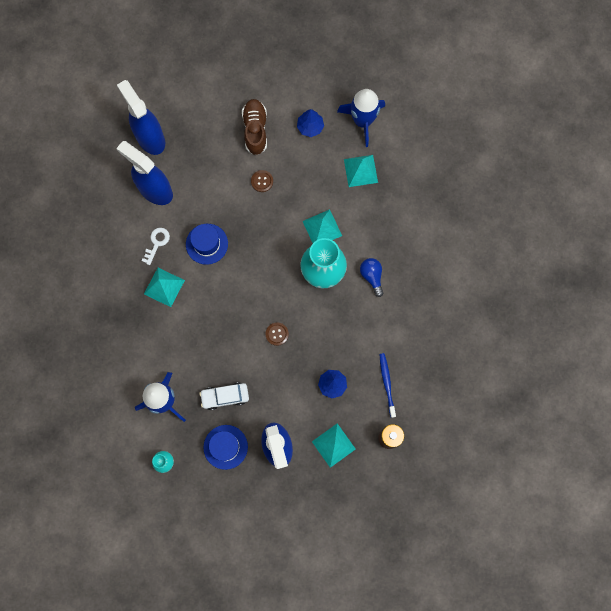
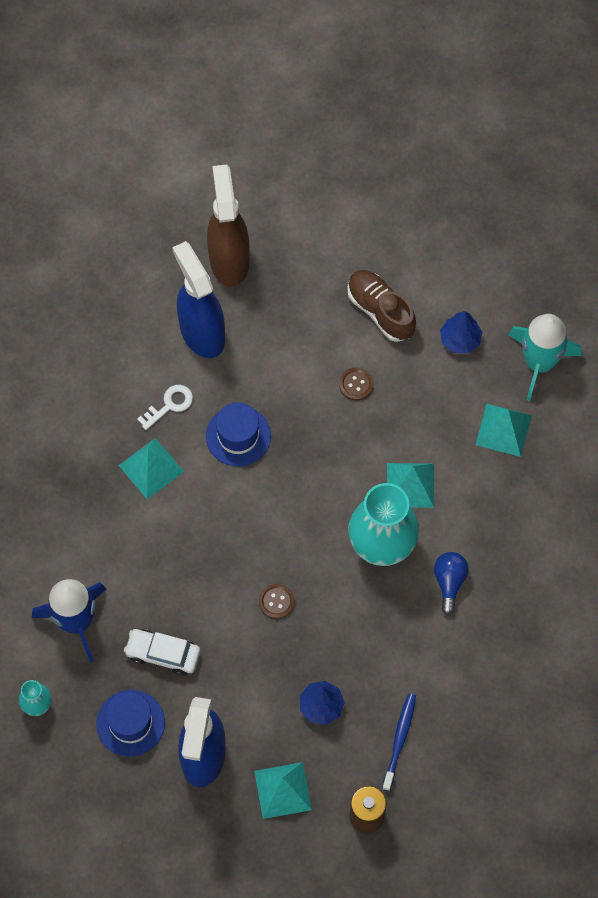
camera: 25 degrees right, 10 degrees down
blue spray bottle [117,80,165,155] -> brown spray bottle [207,164,250,287]
brown shoe [242,99,267,155] -> brown shoe turned 60 degrees counterclockwise [347,270,416,342]
blue rocket [337,89,385,147] -> turquoise rocket [509,314,582,401]

